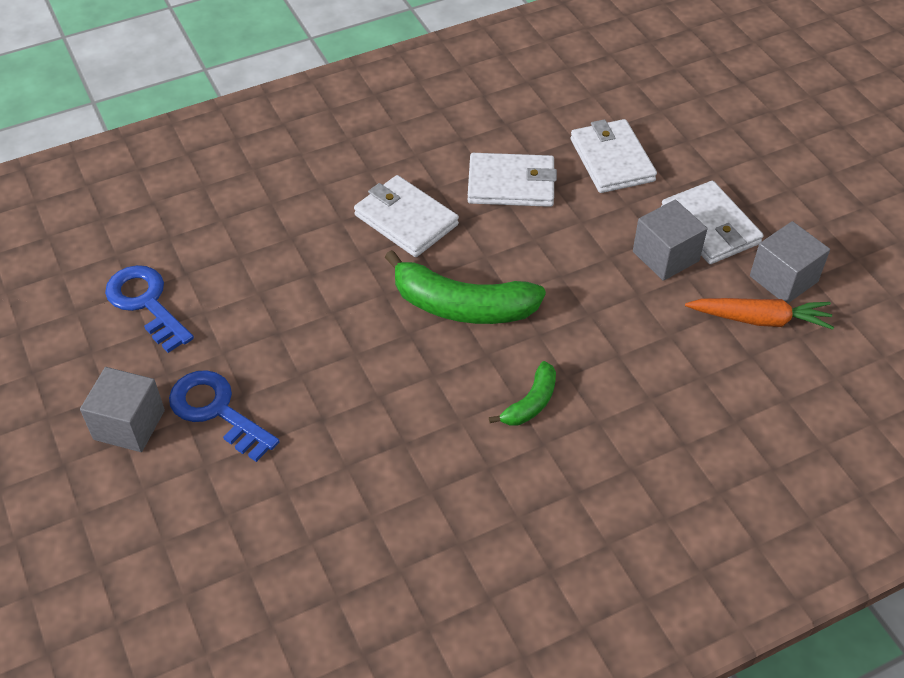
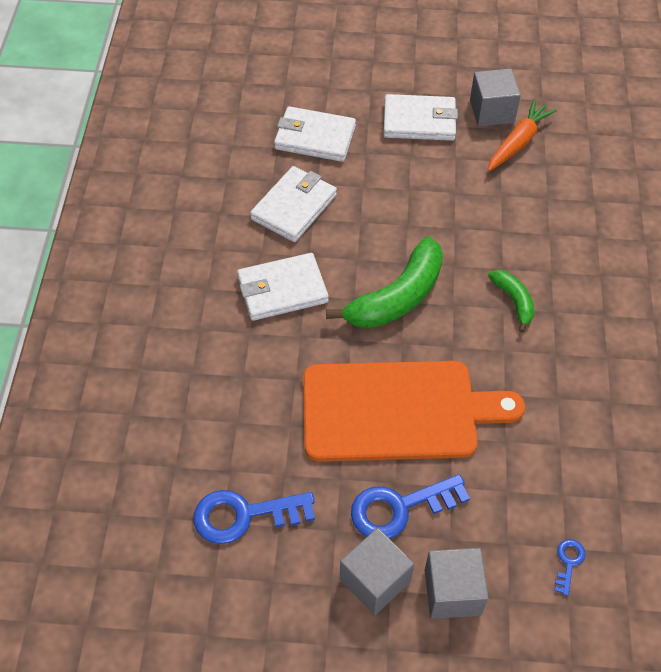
camera: 60 degrees left, 5 degrees up
grey cube [633,200,707,281] -> grey cube moved to [425,548,489,619]
none -> orange cutting board [303,361,525,462]
none -> blue key [554,539,586,596]

